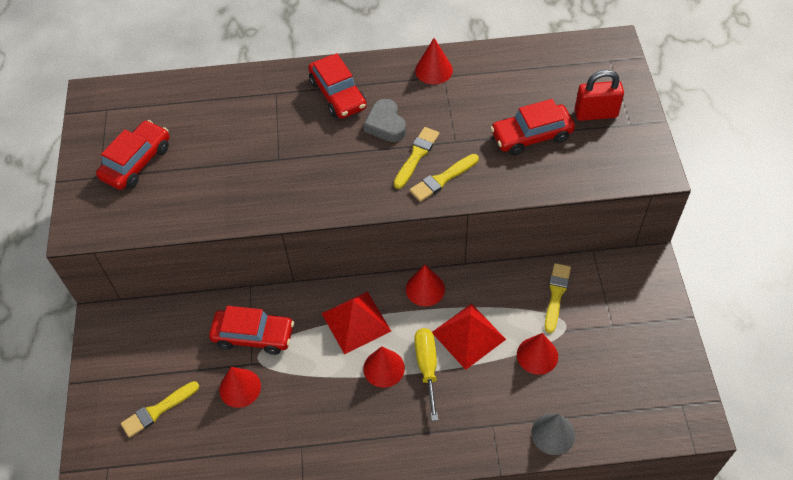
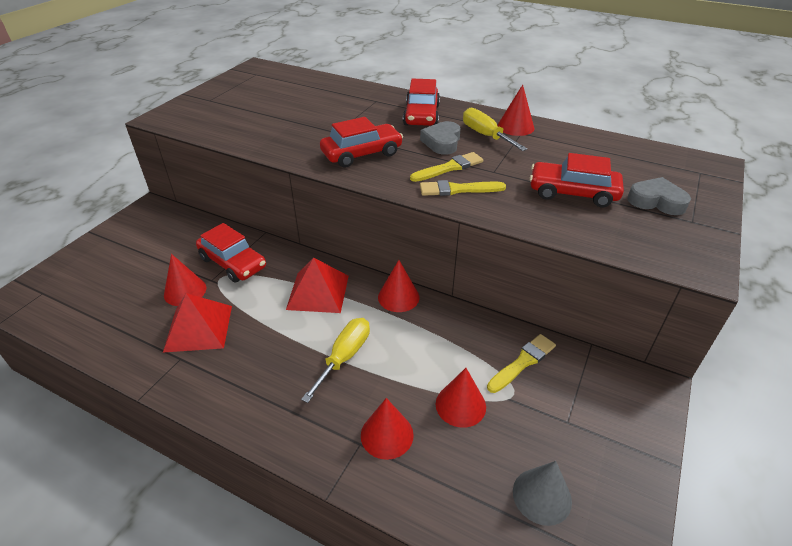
camera: 30 degrees right, 15 degrees down
red car [96,120,169,190] -> red car moved to [320,117,403,167]
yellow brush [121,381,199,438] -> none
red cone [363,346,405,388] -> red cone moved to [361,398,414,460]
red pyramid [432,303,506,370] -> red pyramid moved to [163,293,232,353]
grey cone [531,414,575,455] -> grey cone moved to [513,461,572,526]
red padlock [575,70,624,121] -> grey heart [627,177,691,215]
none -> yellow screwdriver [463,108,527,151]

